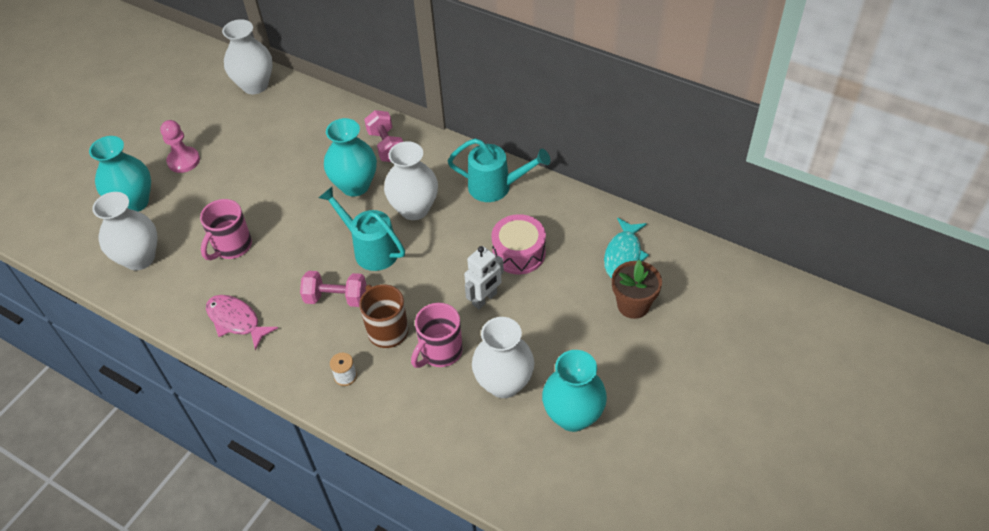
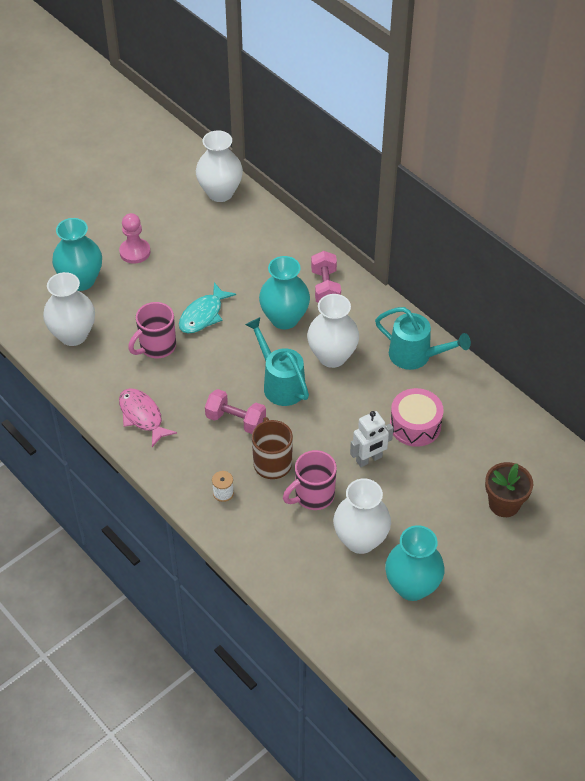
camera: 15 degrees right, 0 degrees up
turquoise fish [604,218,649,278] -> turquoise fish moved to [179,283,236,334]

